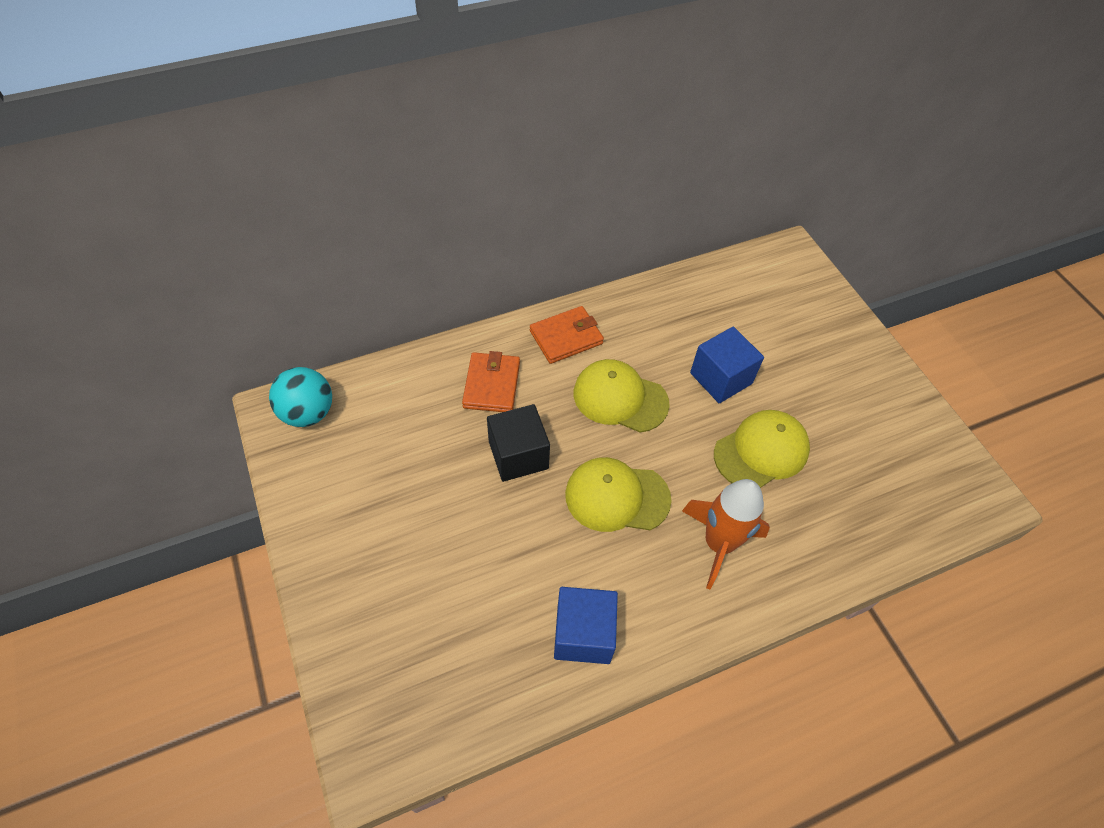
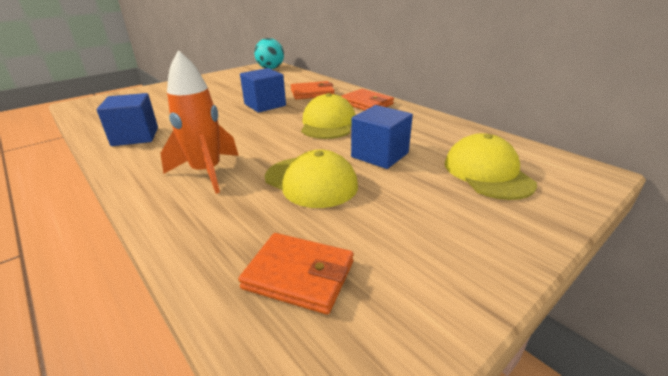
camera: 75 degrees right, 25 degrees down
black cube [487,404,550,482] -> blue cube [240,68,286,113]
yellow cap [565,457,671,532] -> yellow cap moved to [445,133,537,200]
none -> orange wallet [238,233,354,315]

